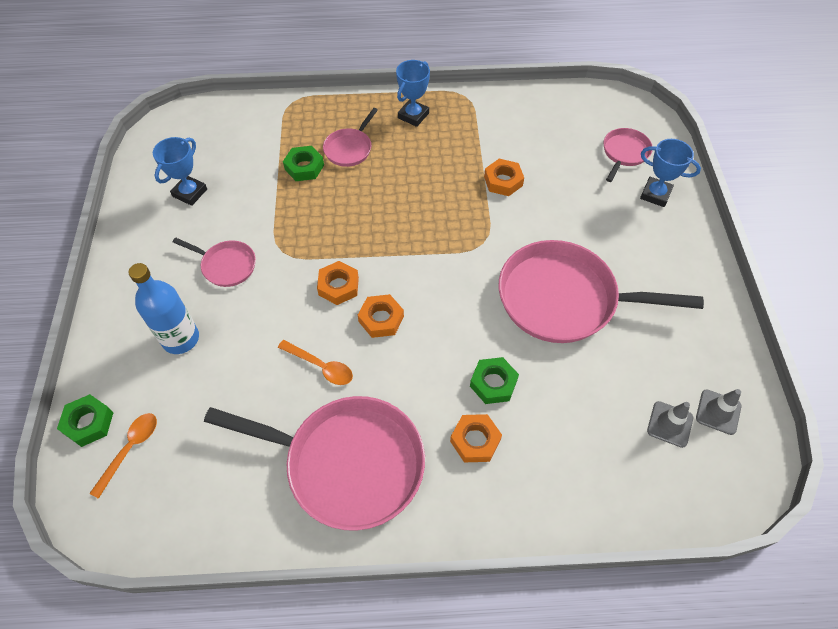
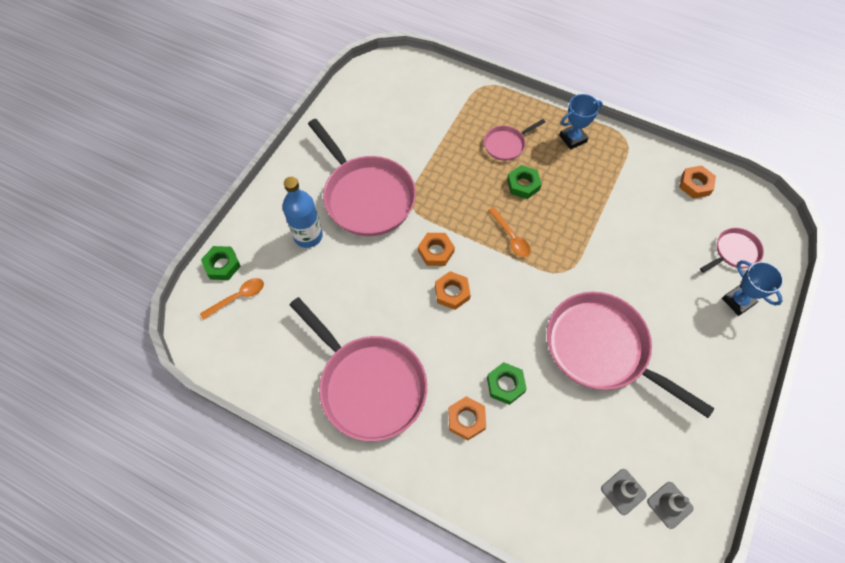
camera: 30 degrees right, 5 degrees up
blue trophy [153,137,207,206] -> none
pink pan [172,237,256,287] -> pink pan [308,119,416,236], size x2.10
orange spoon [278,340,353,385] -> orange spoon moved to [488,207,531,257]
green nut [283,146,324,181] -> green nut moved to [507,165,542,199]
orange nut [484,159,524,196] -> orange nut moved to [679,165,716,199]

